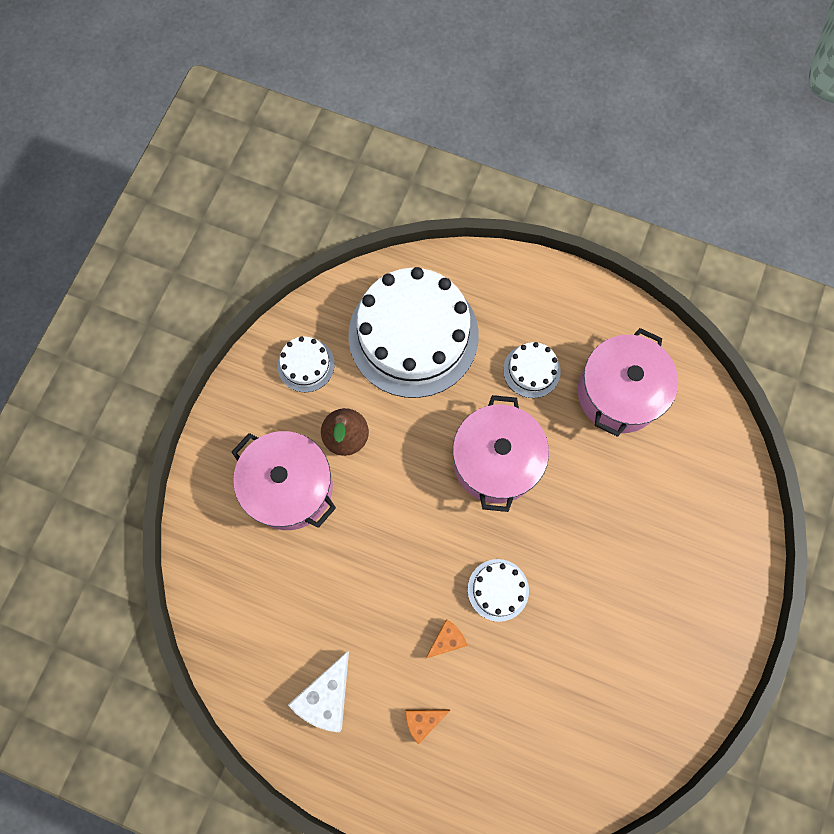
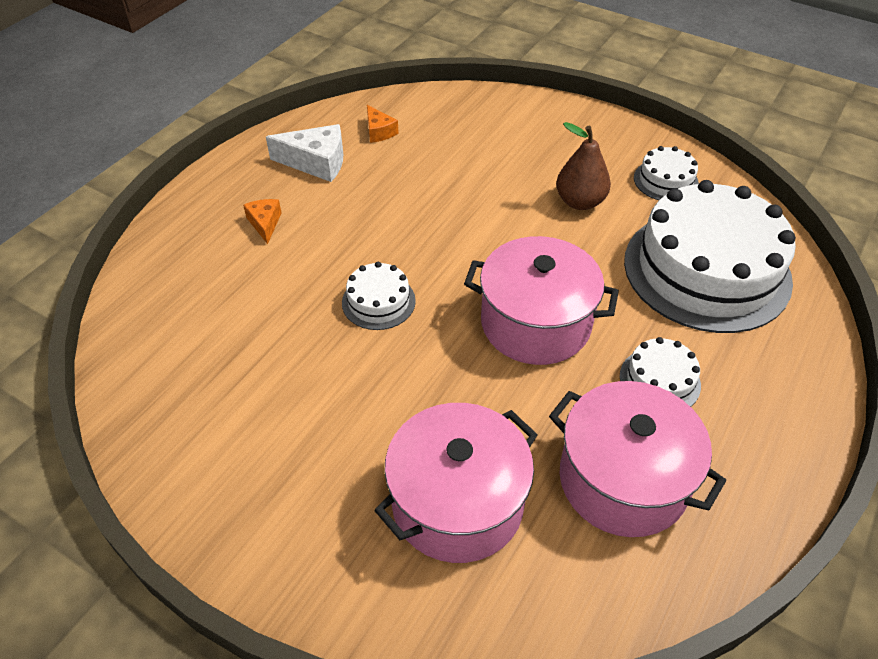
camera: 100 degrees right, 25 degrees down
pink pot [232,431,336,530] -> pink pot moved to [374,403,538,563]
white cheese [288,651,349,732] -> white cheese turned 150 degrees clockwise [266,124,343,182]
orange cheese [425,619,468,659] -> orange cheese moved to [367,105,399,143]

